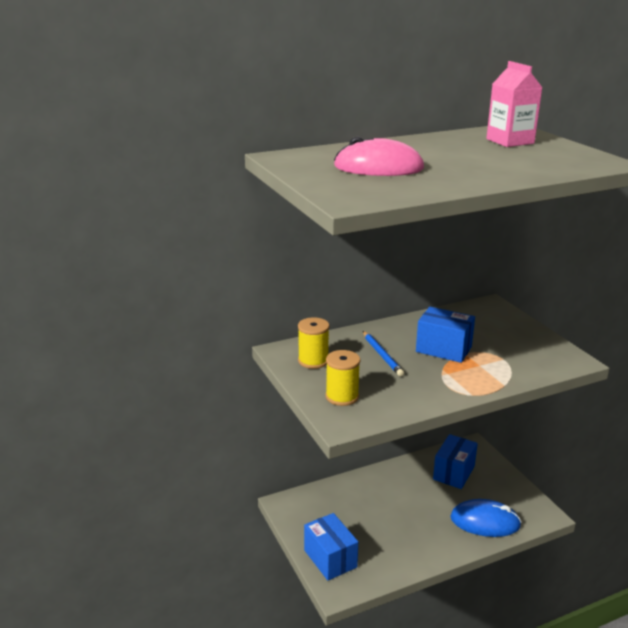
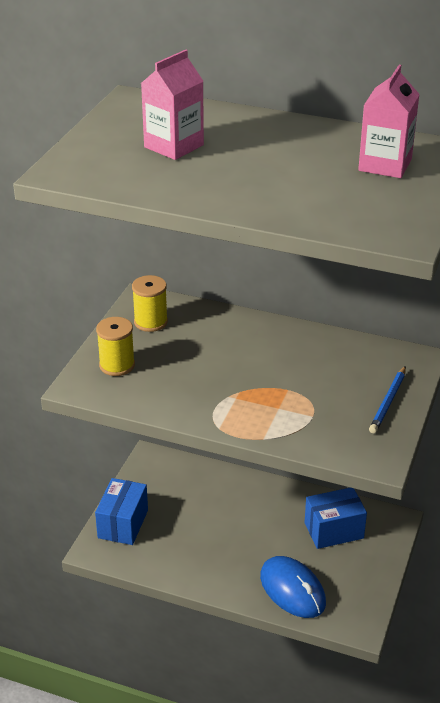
camera: 45 degrees right, 10 degrees up
pink mouse [334,137,424,176] -> pink carton [141,50,204,160]
blue pencil [363,331,404,376] -> blue pencil moved to [369,366,406,433]
blue box [416,307,475,363] -> none

